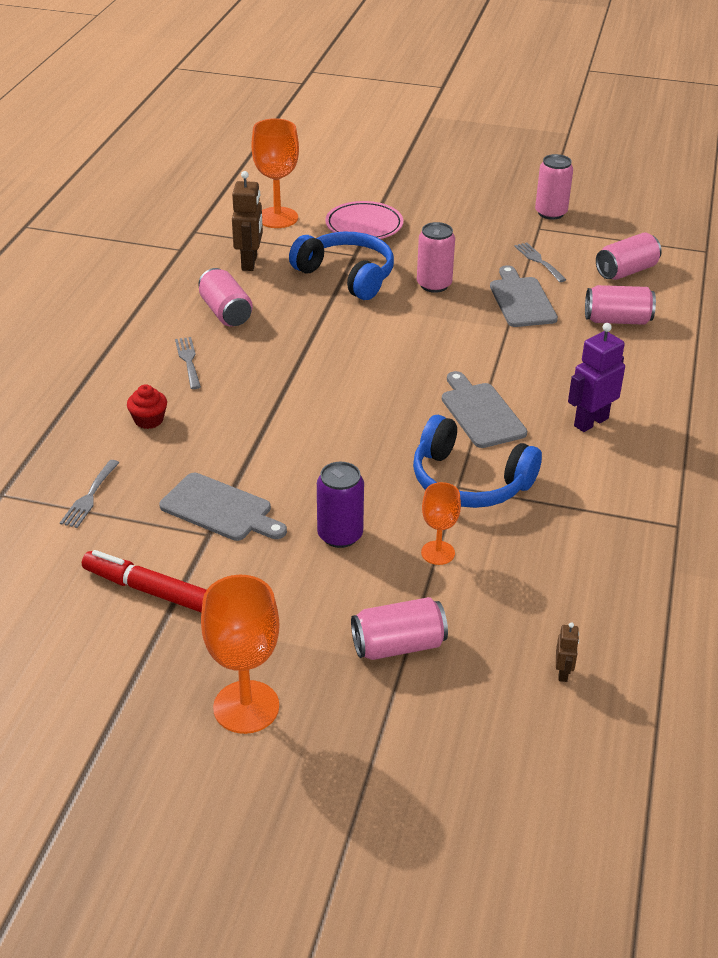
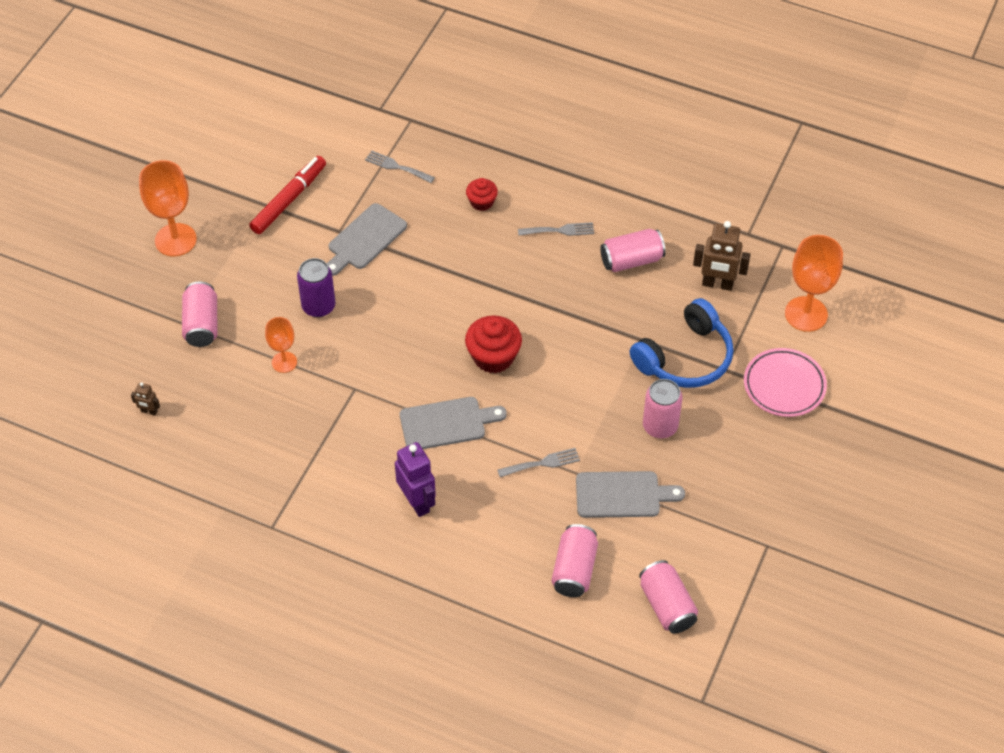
camera: 100 degrees right, 15 degrees up
blue headphones [413,415,542,508] -> none
grey fork [514,242,567,282] -> grey fork moved to [498,448,580,477]
pink can [535,154,573,220] -> none
none -> red cupcake [465,315,522,373]

